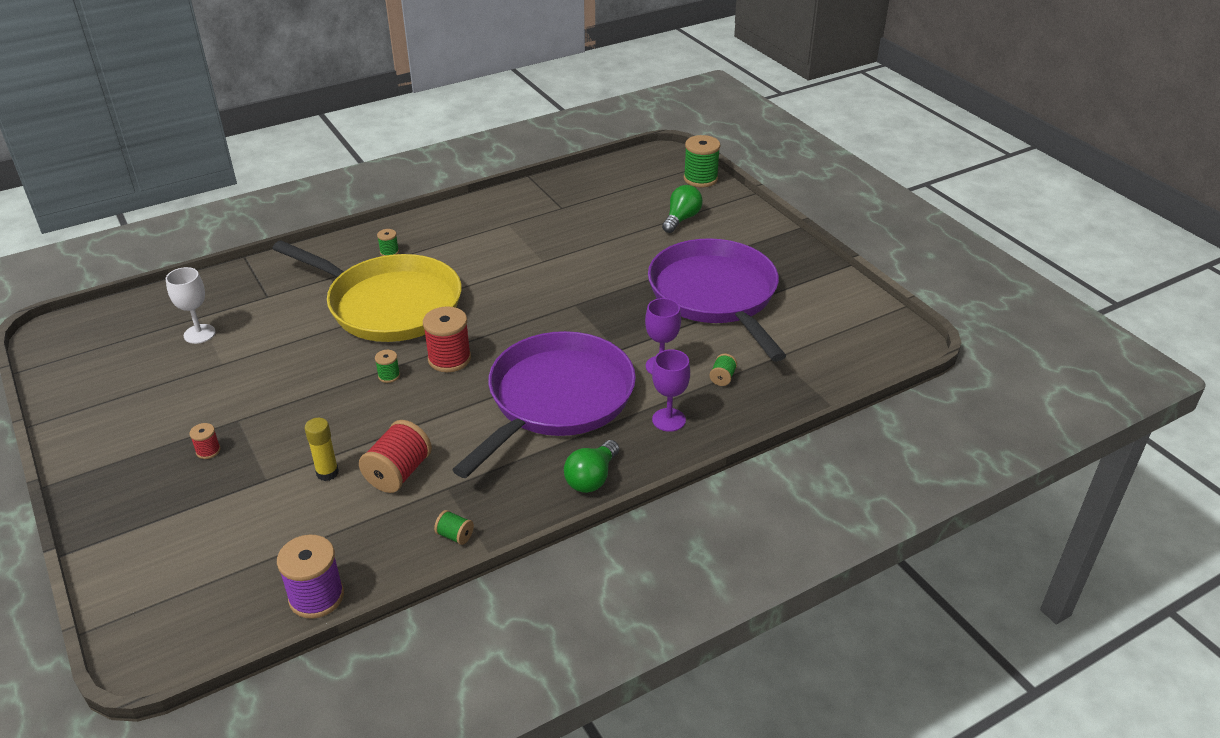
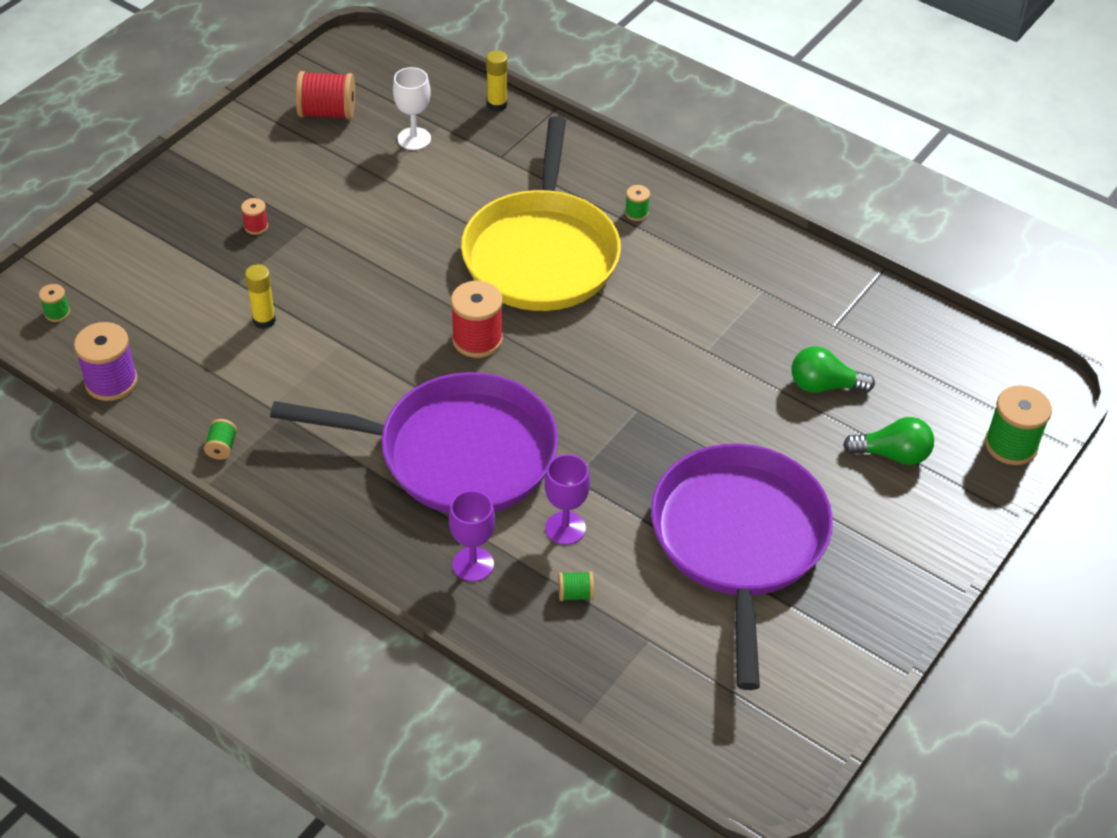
camera: 65 degrees right, 10 degrees up
red spool [359,420,432,493] -> red spool moved to [296,71,355,120]
green spool [375,350,400,383] -> green spool moved to [39,284,70,322]
green light bulb [564,440,619,493] -> green light bulb moved to [792,346,875,393]
purple pan [648,238,786,362] -> purple pan turned 45 degrees counterclockwise [651,444,833,690]
none -> yellow glue stick [486,50,508,112]

